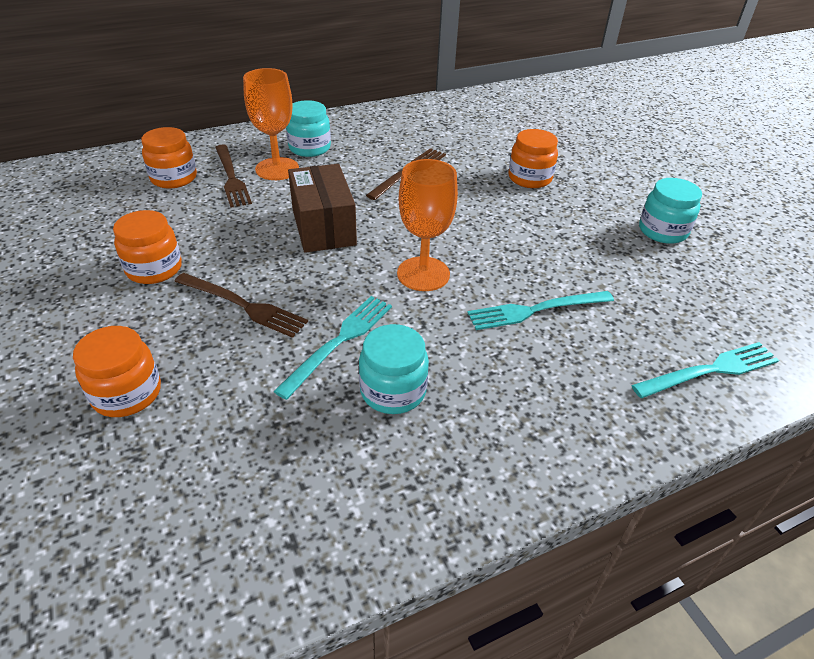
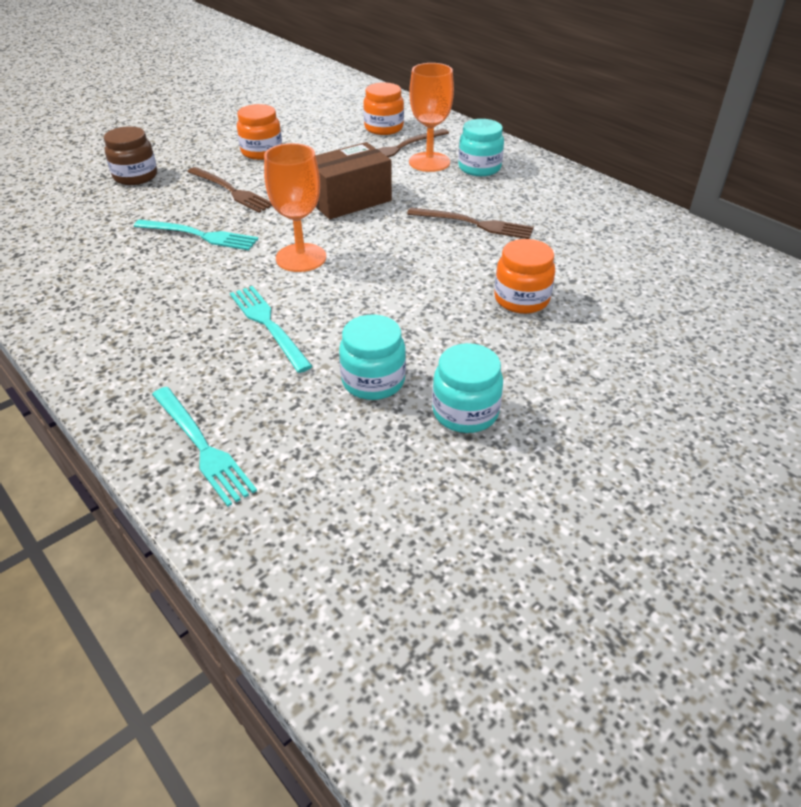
camera: 75 degrees right, 0 degrees up
orange jar [73,326,161,417] -> brown jar [104,126,157,185]
brown fork [174,273,308,338] -> brown fork turned 60 degrees counterclockwise [187,167,272,213]
turquoise jar [359,324,429,414] -> turquoise jar moved to [339,315,406,400]

